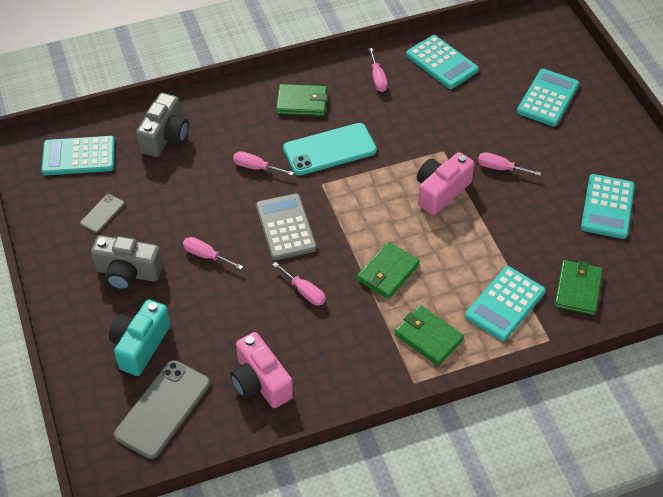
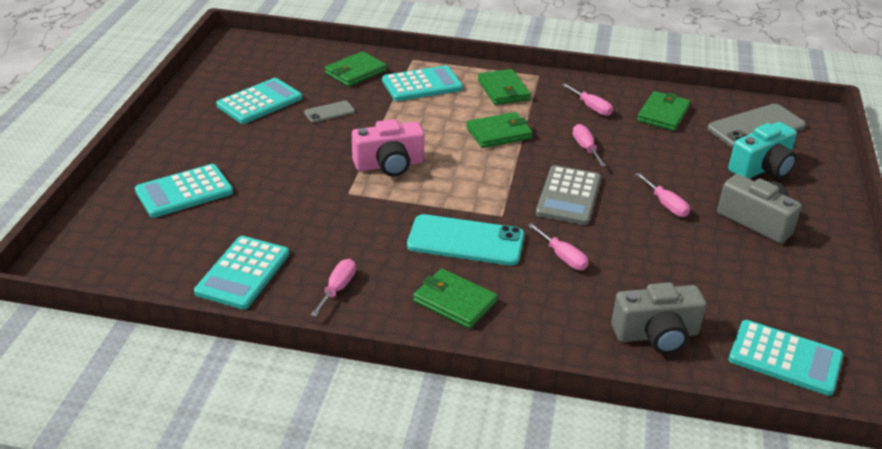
camera: 150 degrees left, 15 degrees down
grey phone [80,194,124,233] -> grey phone moved to [304,101,355,123]
grey camera [136,93,189,157] -> grey camera turned 150 degrees counterclockwise [611,282,706,354]
pink camera [230,332,293,408] -> green wallet [637,91,690,131]
turquoise calculator [406,35,479,89] -> turquoise calculator turned 150 degrees counterclockwise [194,236,290,309]
pink screwdriver [478,152,541,176] -> pink screwdriver moved to [562,83,613,116]

